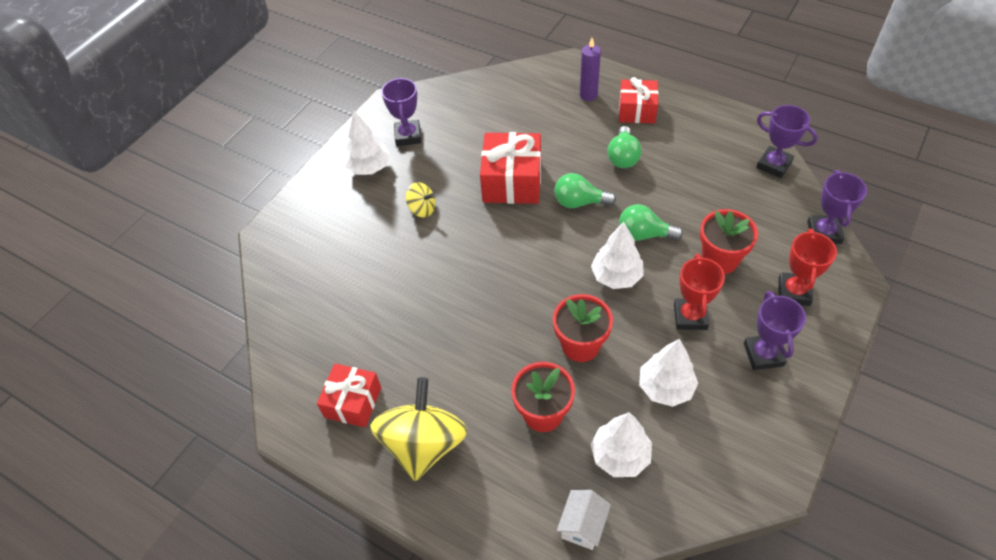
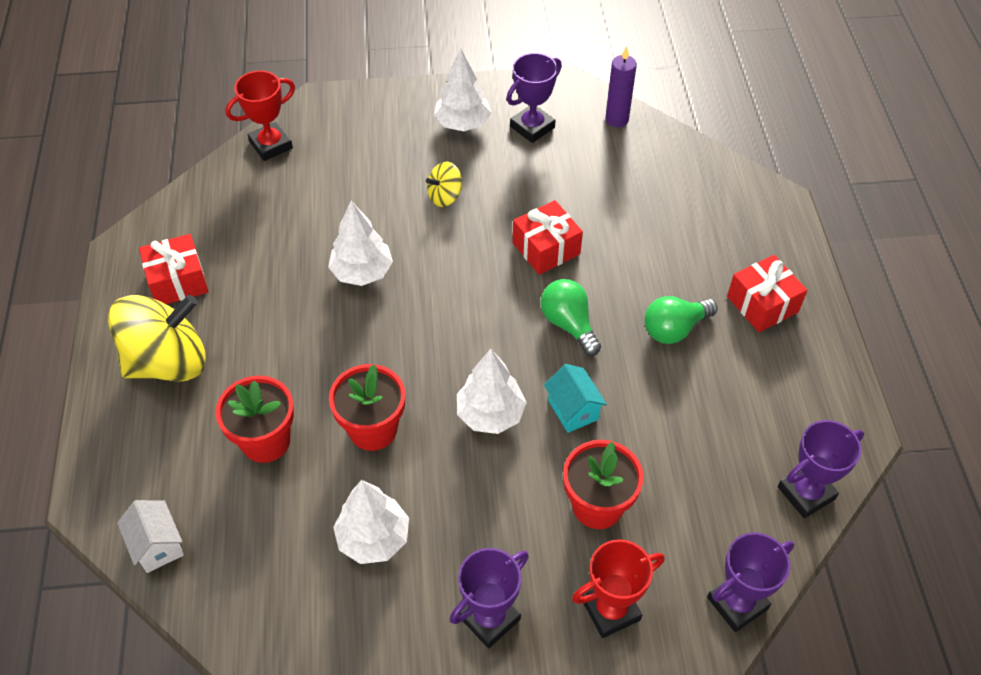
camera: 50 degrees right, 0 degrees up
yellow spinning top [406,182,436,218] -> yellow spinning top turned 75 degrees clockwise [426,162,462,207]
red gift [480,132,541,204] -> red gift [513,200,583,275], size x0.66
white house [557,490,611,550] -> white house turned 75 degrees clockwise [117,500,184,573]
purple candle [580,38,601,101] -> purple candle moved to [605,46,637,127]
white tree [590,412,652,477] -> white tree moved to [328,201,393,286]
green light bulb [619,204,683,241] -> turquoise house [544,364,607,433]
red trophy [674,254,725,330] -> red trophy moved to [225,71,295,161]
purple trophy [756,105,818,178] -> purple trophy turned 60 degrees clockwise [778,420,864,518]

